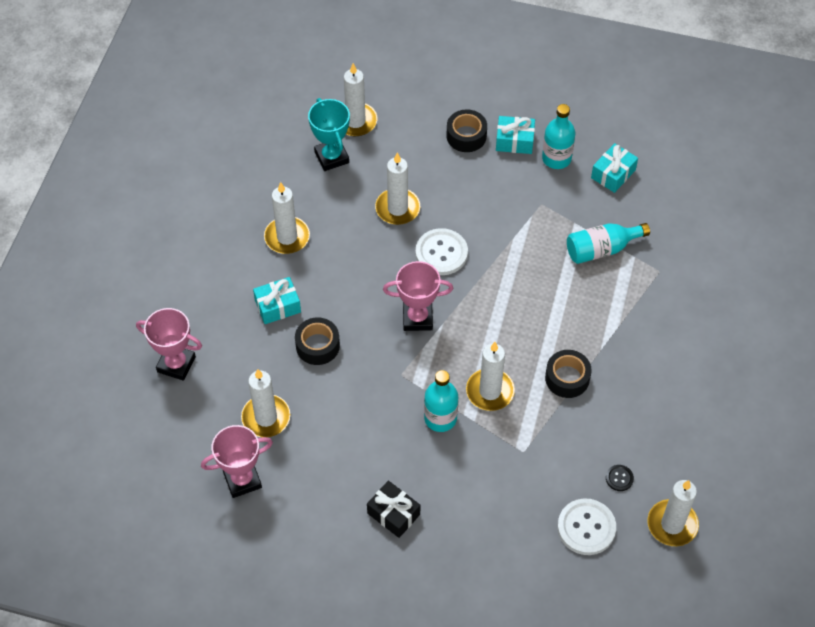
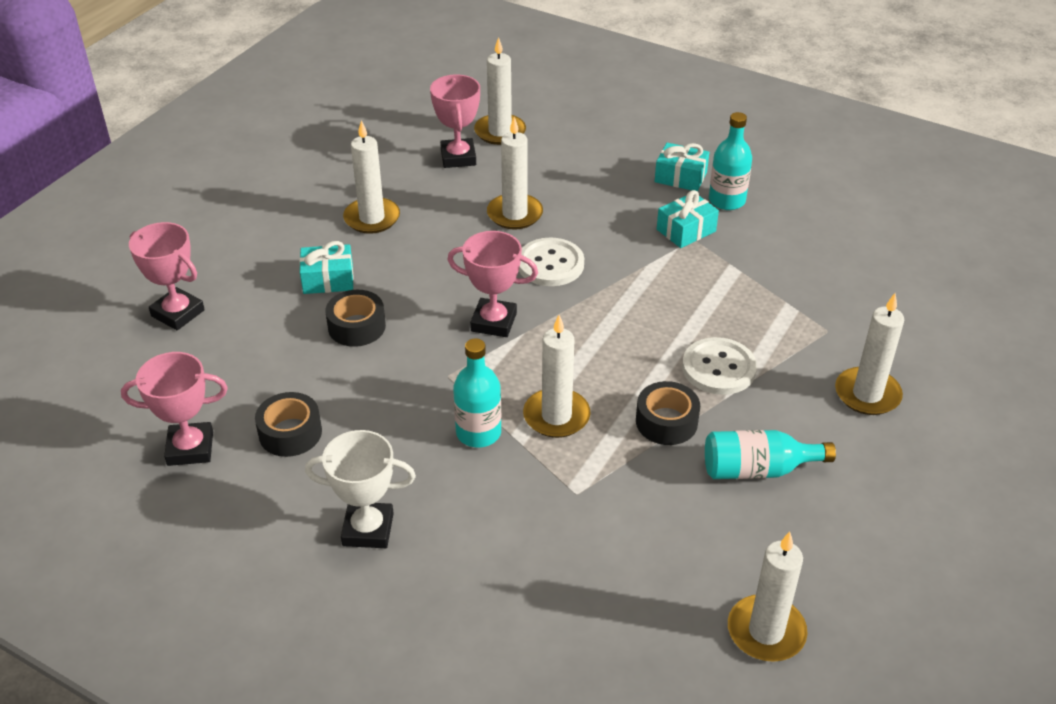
camera: 15 degrees right, 15 degrees down
white candle [241,369,290,437] -> white candle moved to [835,293,904,415]
turquoise trophy [308,98,350,171] -> pink trophy [430,74,480,168]
black gift [367,481,420,538] -> white trophy [305,430,416,548]
black tape [446,109,487,152] -> black tape moved to [255,392,322,457]
white button [558,498,616,555] -> white button moved to [682,337,757,395]
turquoise bottle [567,223,650,264] -> turquoise bottle moved to [705,430,836,479]
turquoise gift [591,143,638,193] -> turquoise gift moved to [657,190,719,248]
black button [606,465,634,491] -> none

